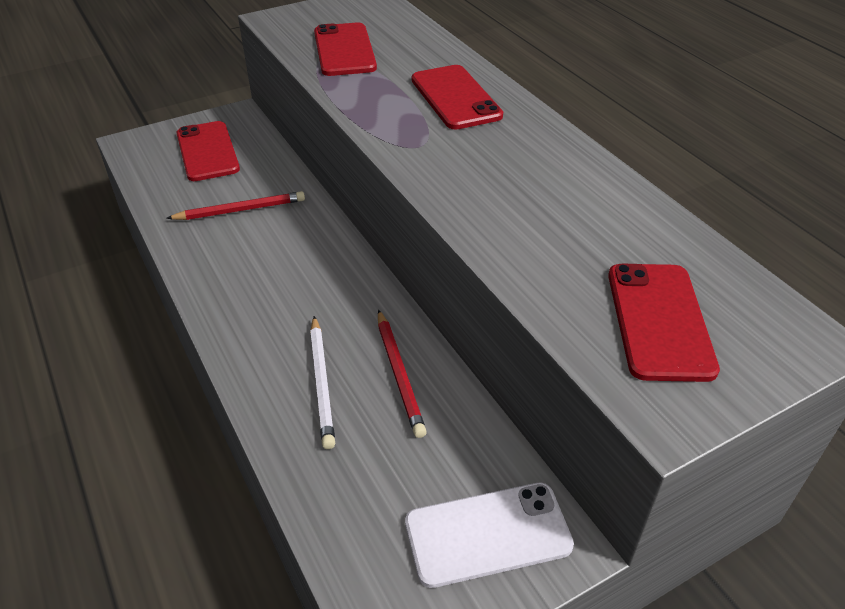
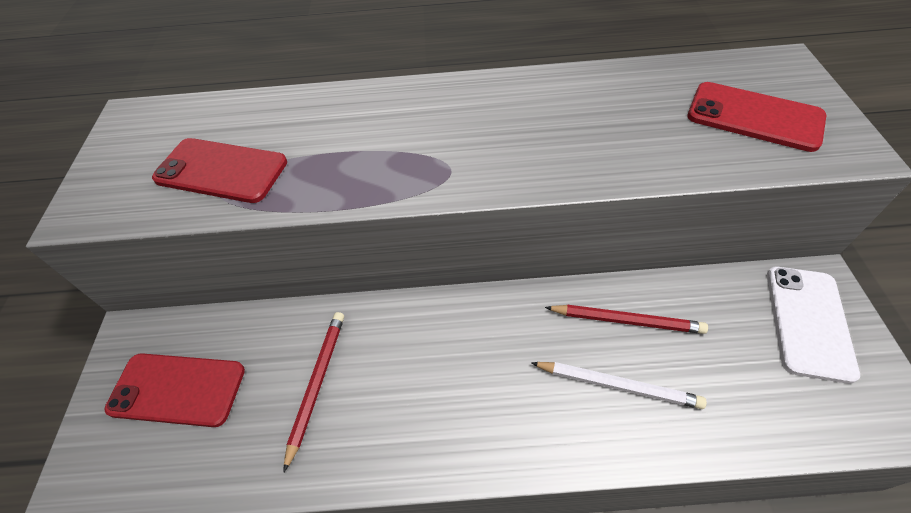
camera: 60 degrees left, 10 degrees up
red phone [412,65,503,130] -> none

